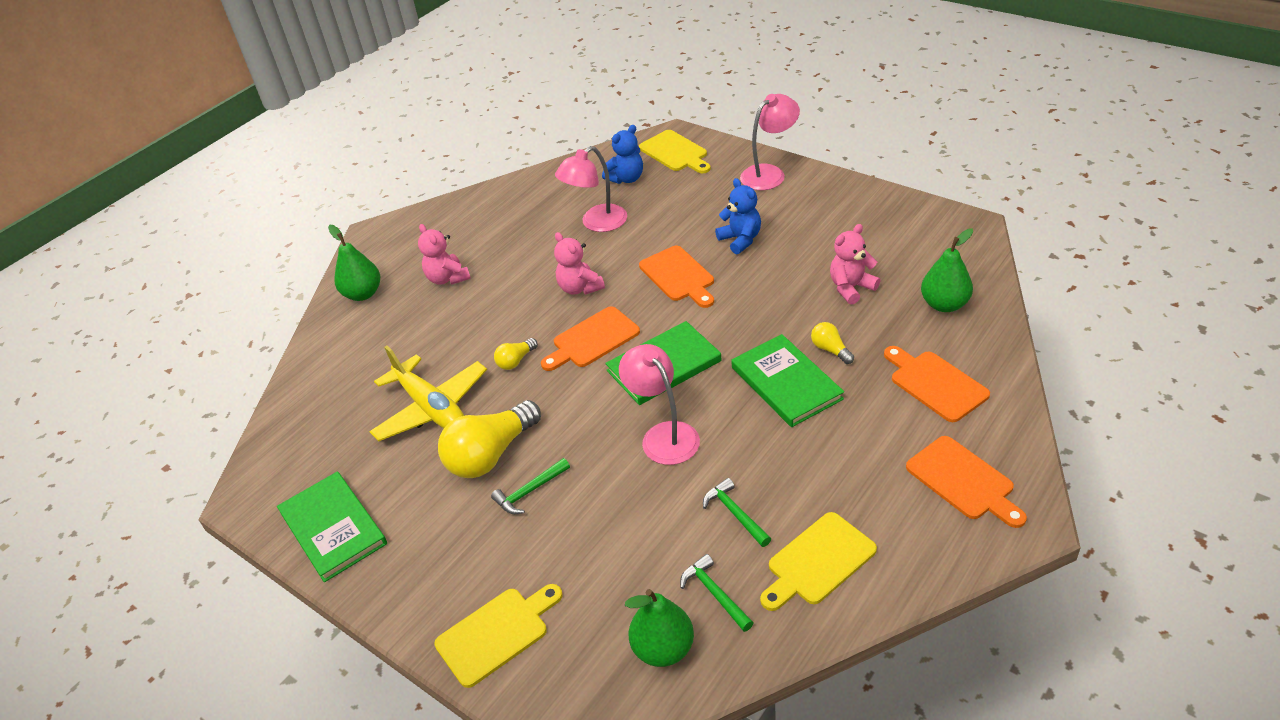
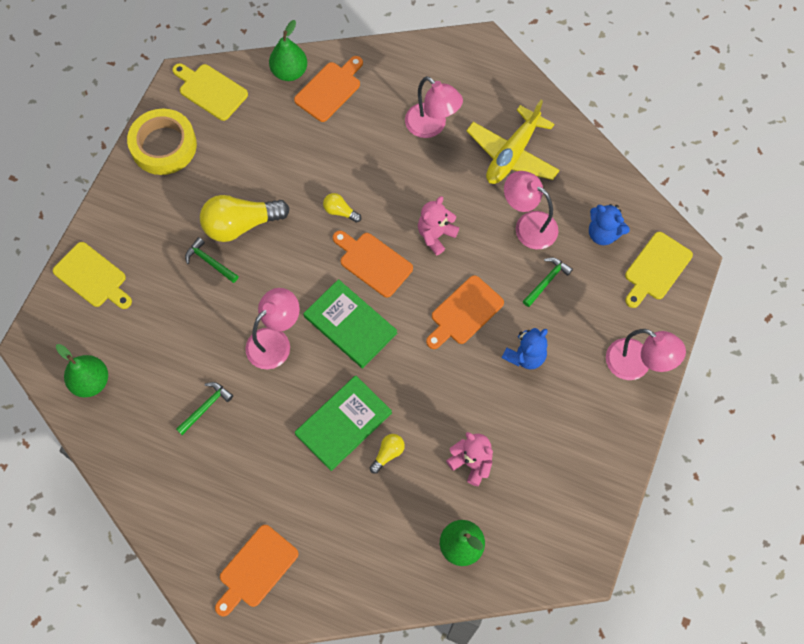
camera: 70 degrees right, 25 degrees up
green book [277,472,387,582] -> yellow tape [127,109,197,175]
green pear [328,225,380,301] -> green pear moved to [269,20,307,81]
yellow plane [369,346,487,441] -> yellow plane moved to [466,100,559,184]
pink teddy bear [418,224,471,285] -> pink lamp [405,76,463,138]
yellow light bulb [438,400,541,478] -> yellow light bulb turned 45 degrees counterclockwise [200,195,290,242]
green hammer [680,554,754,632] -> green hammer moved to [523,258,573,307]
yellow cutting board [760,512,877,611] -> yellow cutting board moved to [172,63,248,121]
orange cutting board [884,346,990,422] -> orange cutting board moved to [294,56,363,122]

